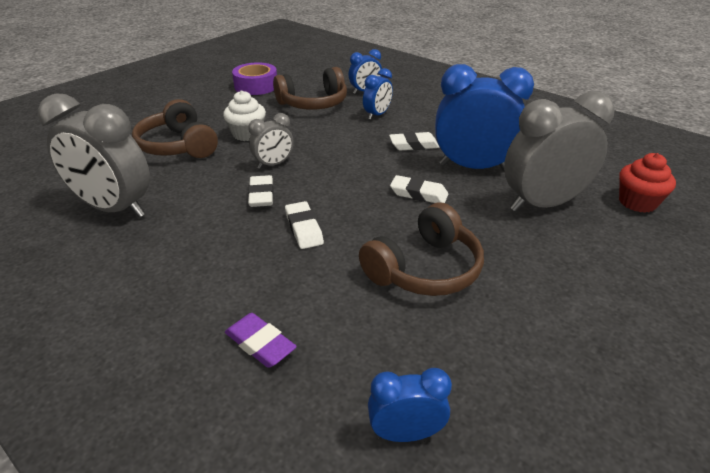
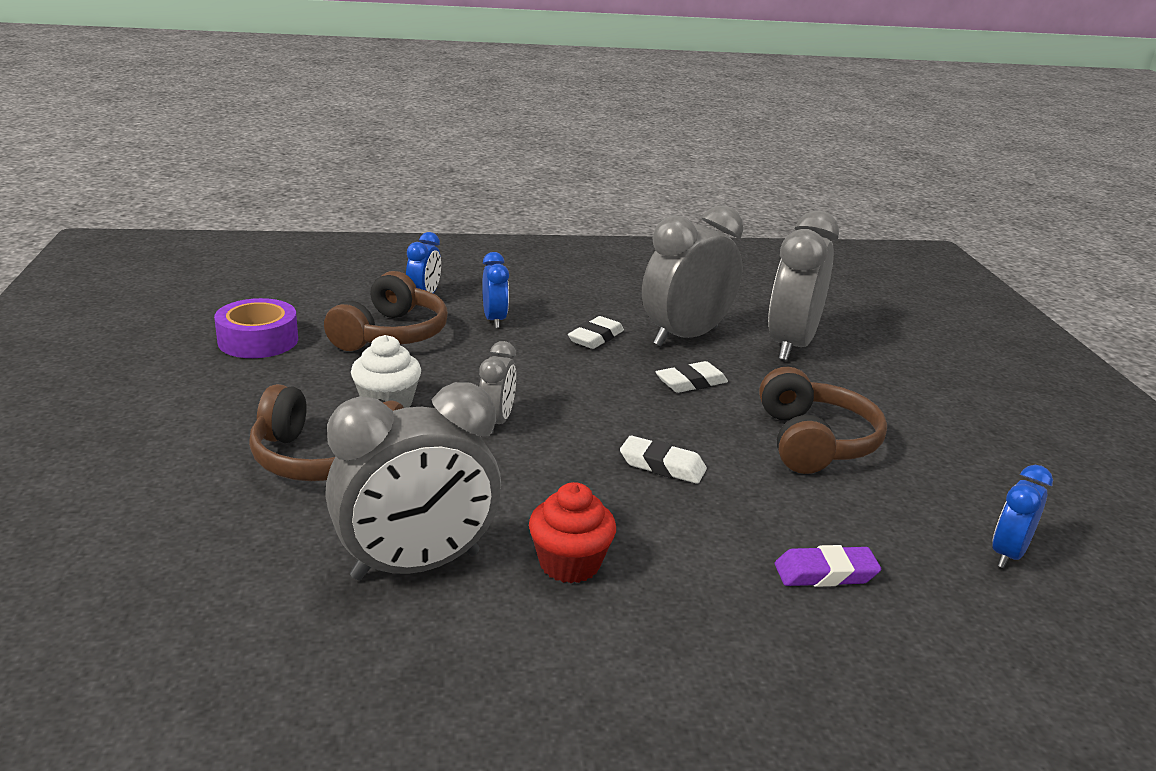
camera: 50 degrees left, 10 degrees down
white eraser [248,175,274,207] -> none
blue clock [435,64,534,170] -> grey clock [642,205,743,346]
red cupcake [619,153,676,213] -> red cupcake moved to [529,482,616,583]

